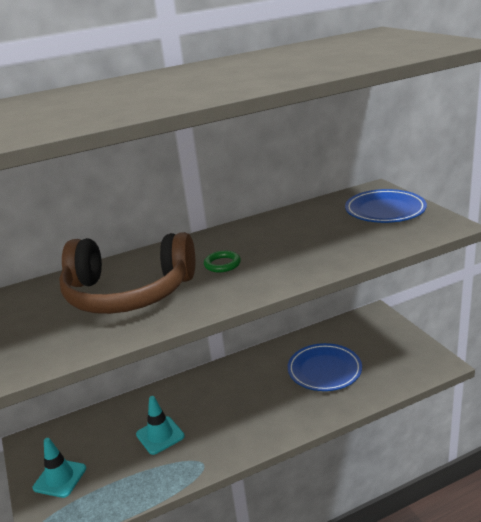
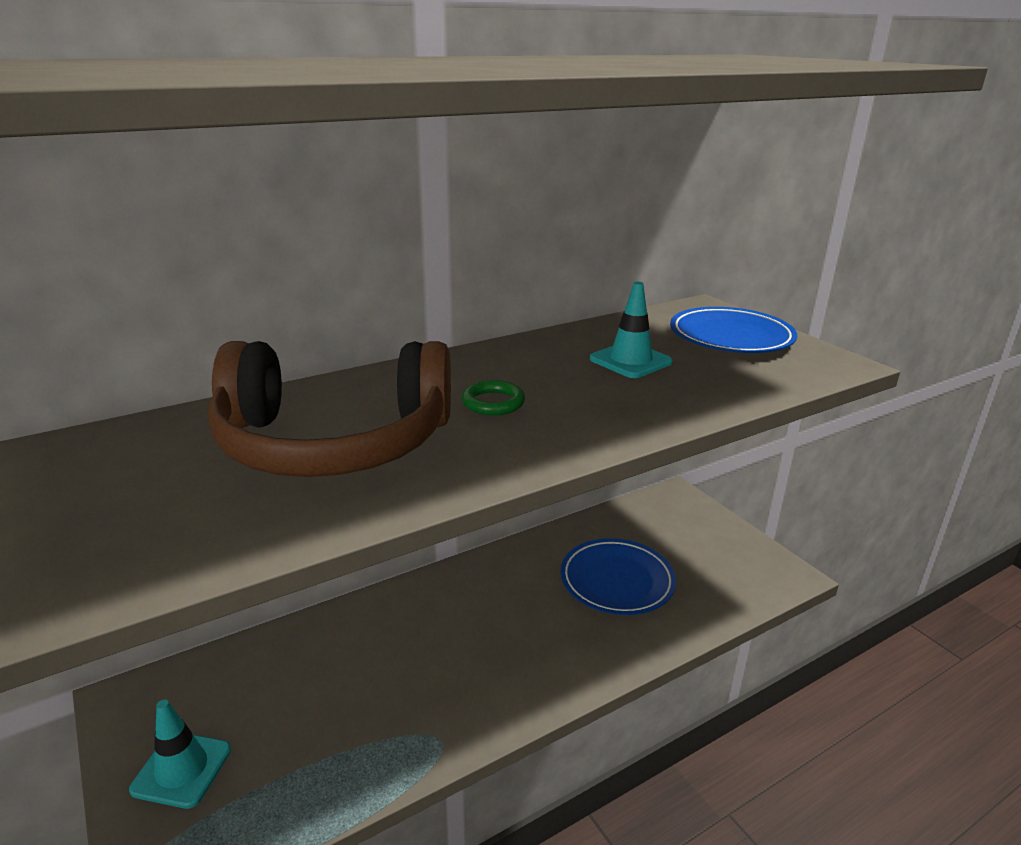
camera: 10 degrees left, 0 degrees up
turquoise traffic cone [136,396,185,455] -> turquoise traffic cone moved to [590,282,673,378]

